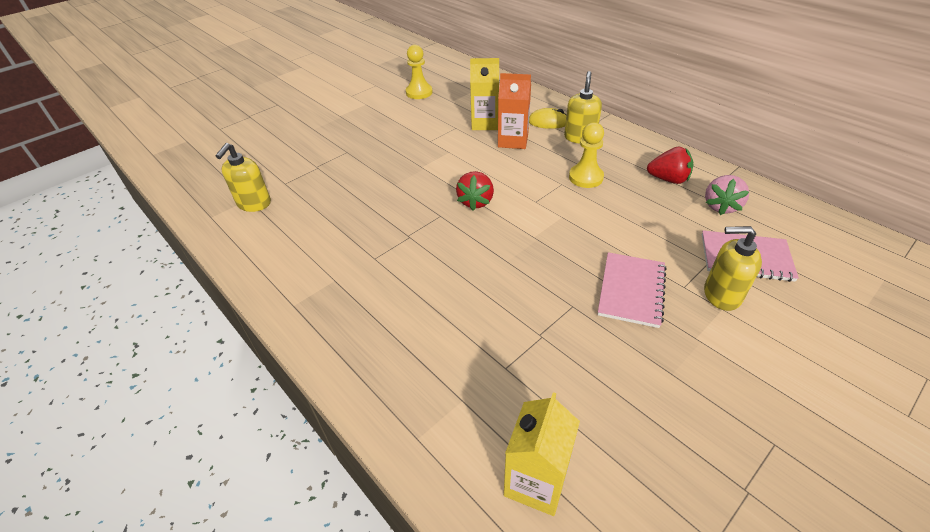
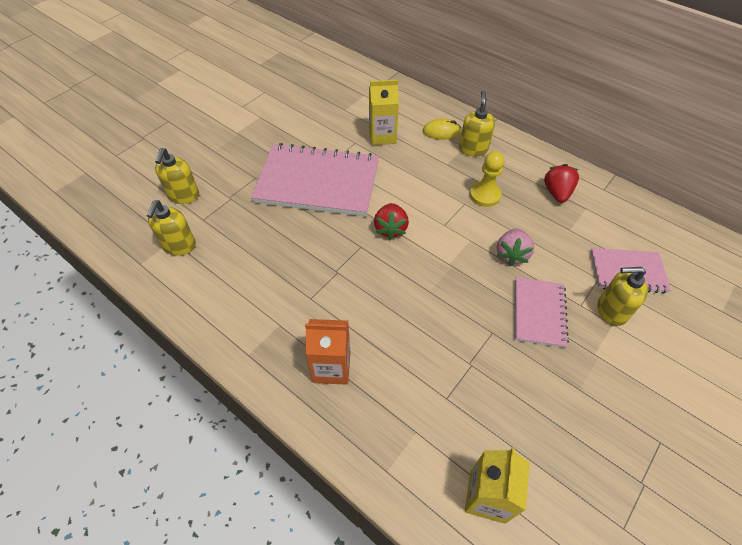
camera: 10 degrees left, 10 degrees up
yellow pawn [406,45,432,99] -> none
orange carton [498,73,531,149] -> orange carton moved to [305,319,350,385]
red strawberry [647,147,694,184] -> red strawberry turned 90 degrees counterclockwise [544,164,579,203]
pink strawberry [705,175,749,215] -> pink strawberry moved to [497,229,534,266]
none -> yellow soap dispenser [155,148,199,204]
none -> pink notebook [251,143,379,216]

